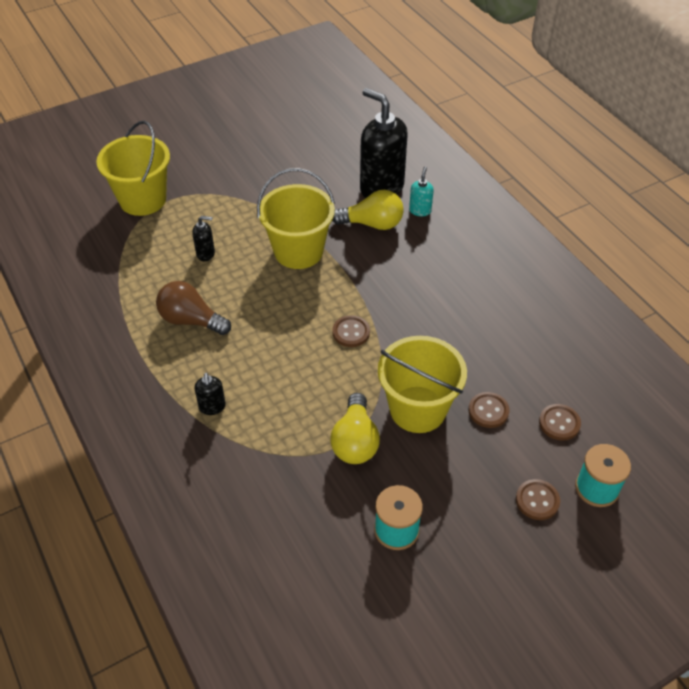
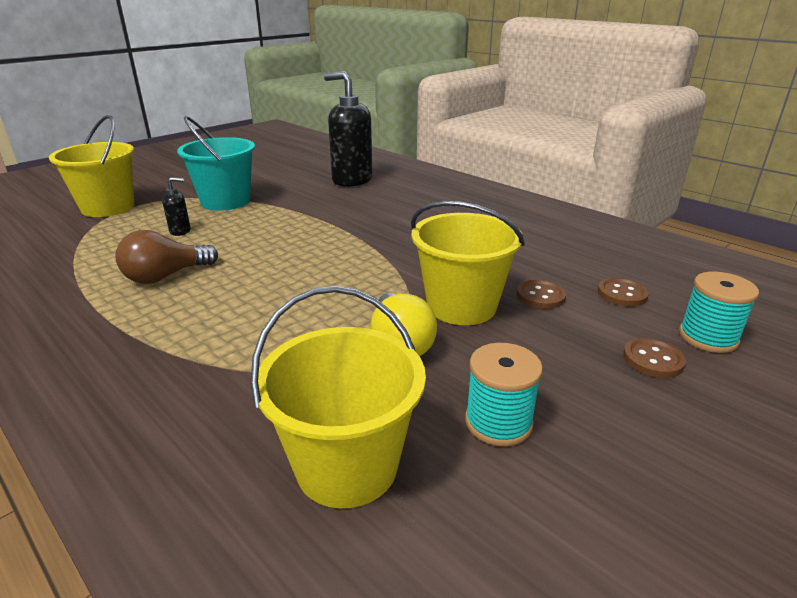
camera: 15 degrees left, 20 degrees down
brown light bulb [156,281,231,335] -> brown light bulb turned 45 degrees counterclockwise [115,230,218,284]
black soap dispenser [195,373,226,415] -> none
yellow bucket [257,168,335,269] -> yellow bucket moved to [251,286,426,508]
yellow light bulb [332,190,404,230] -> none
brown button [332,315,370,347] -> none
turquoise soap dispenser [409,167,434,216] -> none
none -> turquoise bucket [177,116,255,211]

